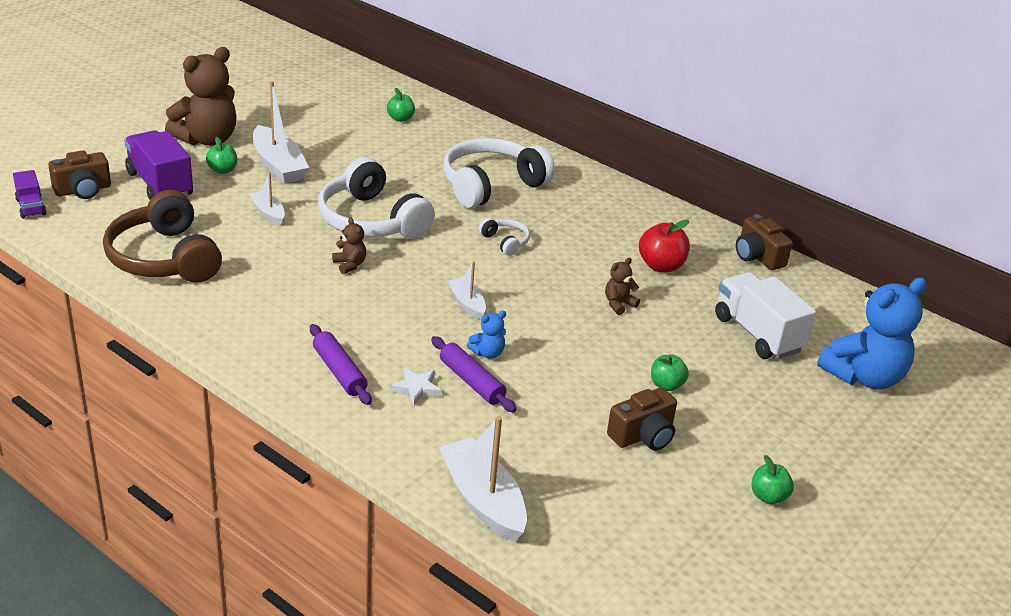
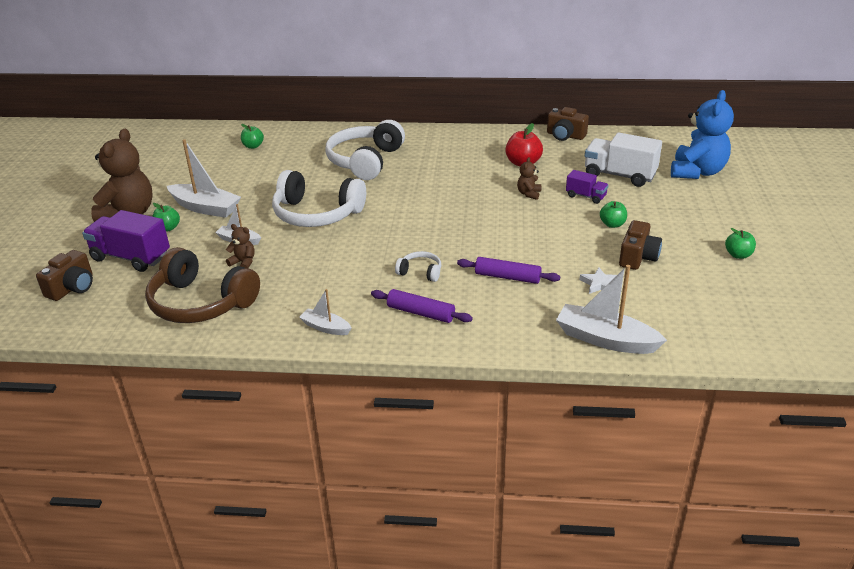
camera: 30 degrees left, 0 degrees up
purple truck [13,170,47,219] -> purple truck moved to [566,170,608,204]
brown teddy bear [332,217,366,274] -> brown teddy bear moved to [226,224,255,268]
white star [390,368,442,406] -> white star moved to [579,267,617,294]
white boat [448,261,486,319] -> white boat moved to [299,289,351,335]
blue teddy bear [467,311,506,359] -> none
white headphones [479,218,530,256] -> white headphones moved to [395,251,441,282]

